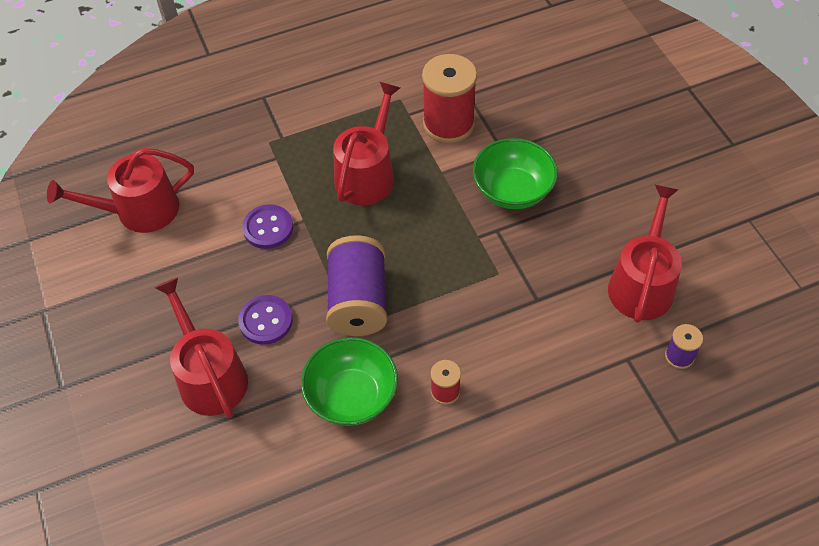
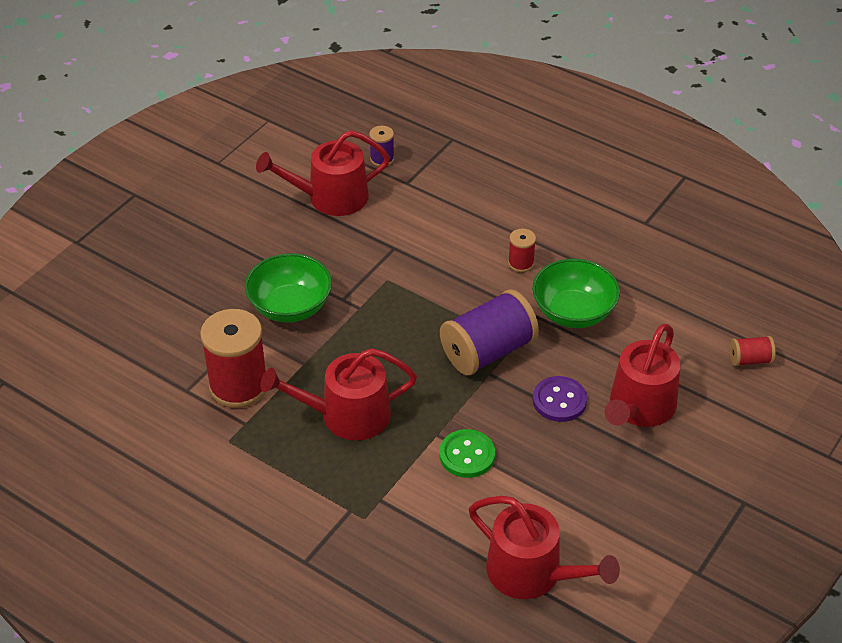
camera: 125 degrees left, 10 degrees down
purple button [242,204,293,249] -> green button [439,429,495,478]
none -> red spool [730,336,776,366]

